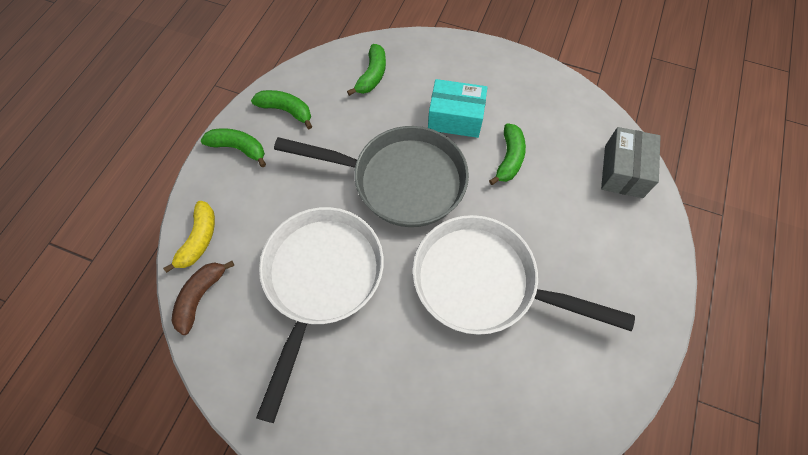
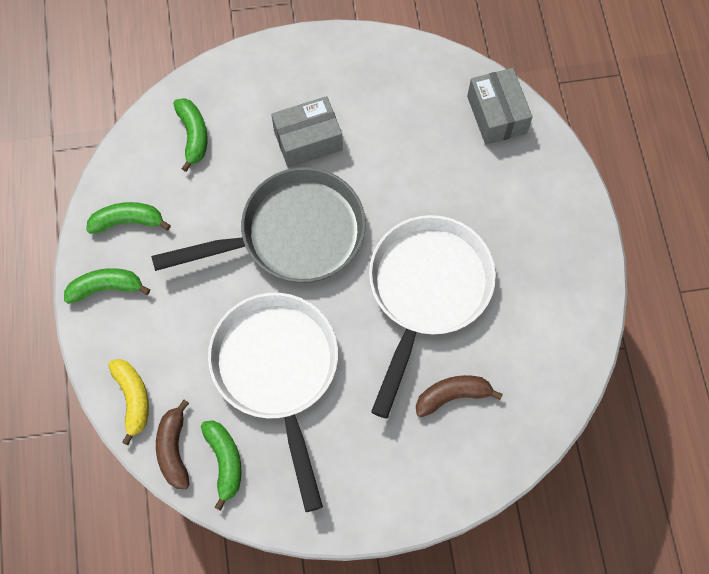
camera: 30 degrees left, 5 degrees up
white pan [413,215,635,335] -> white pan turned 120 degrees clockwise [369,215,496,418]
turquoise box [428,79,488,138] -> grey box [271,96,343,168]
green banana [489,123,526,185] -> green banana moved to [201,420,242,511]
none -> brown banana [416,375,503,417]

